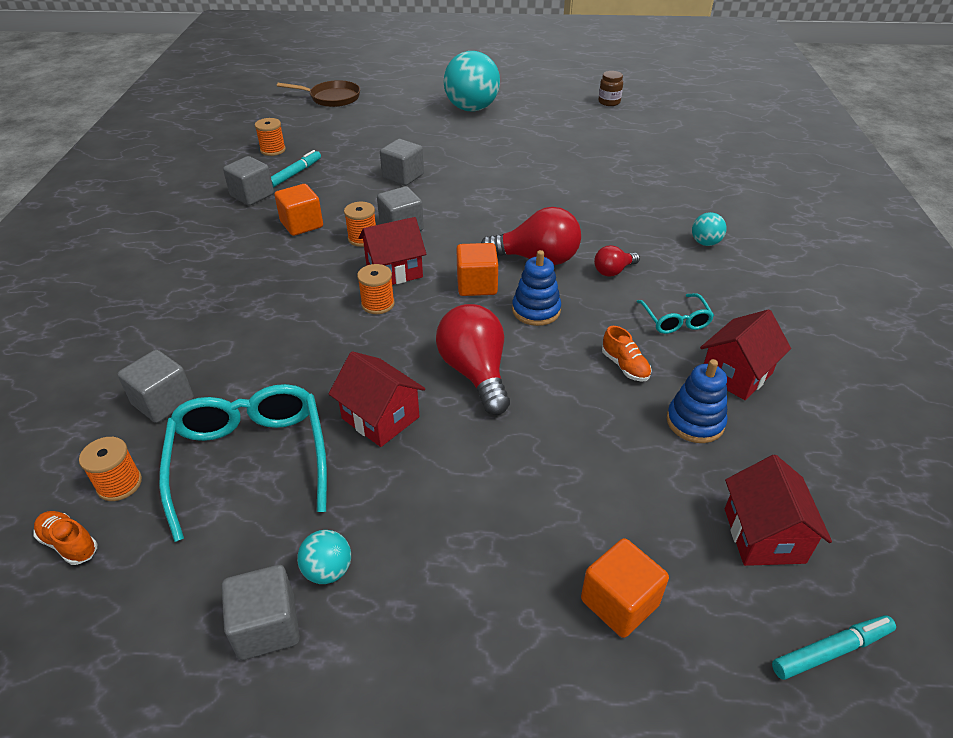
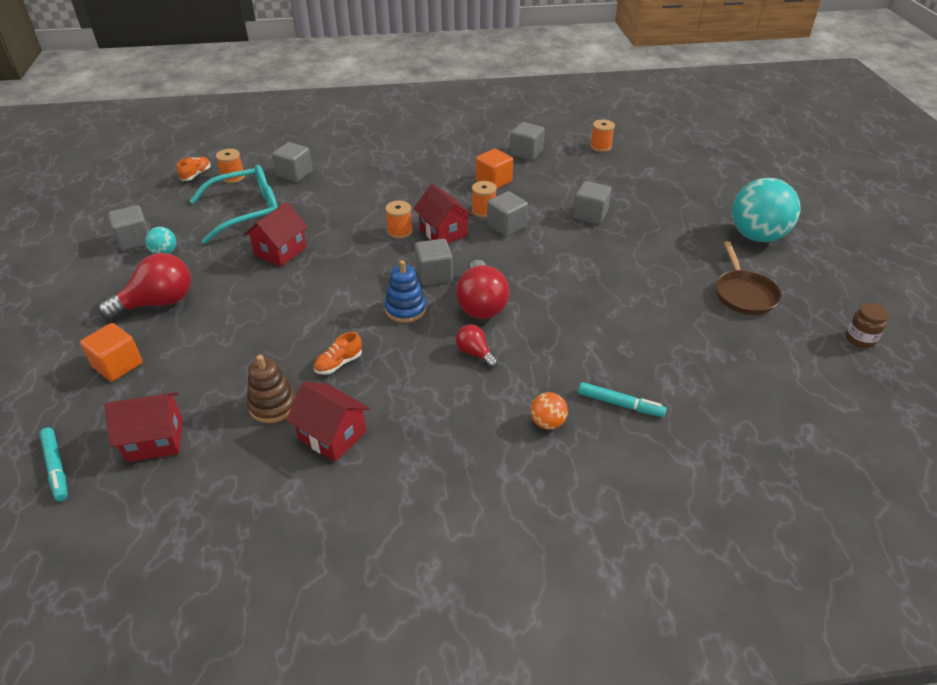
camera: 80 degrees right, 0 degrees up
turquoise marker [271,150,321,188] -> turquoise marker moved to [578,382,667,417]
brown pan [277,80,360,107] -> brown pan moved to [716,241,782,315]
red light bulb [436,304,510,415] -> red light bulb moved to [98,253,191,320]
orange cube [456,243,498,296] -> grey cube [415,239,453,285]
turquoise glasses [637,293,714,334] -> none
blue stacking toy [667,359,727,443] -> brown stacking toy [247,355,296,423]
turquoise ball [692,212,726,246] -> orange ball [531,392,568,429]

